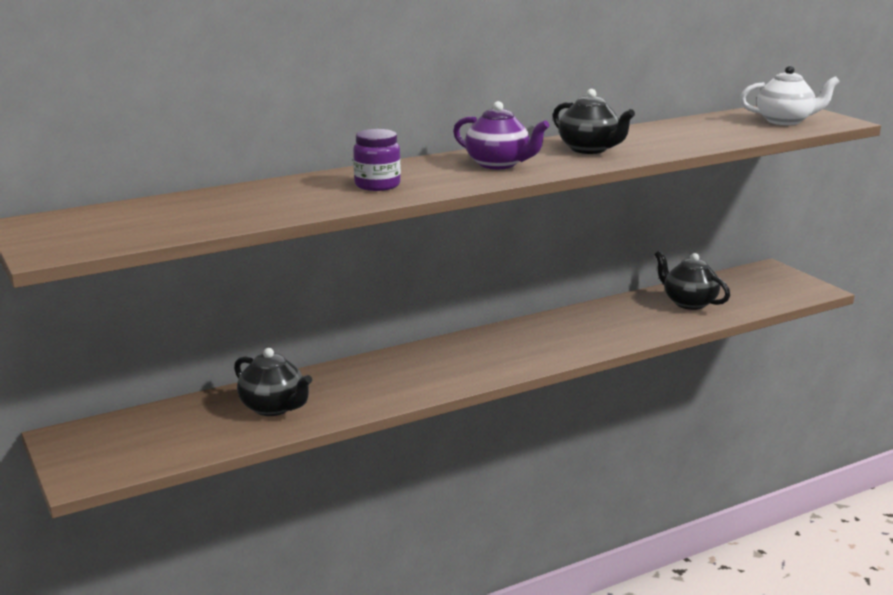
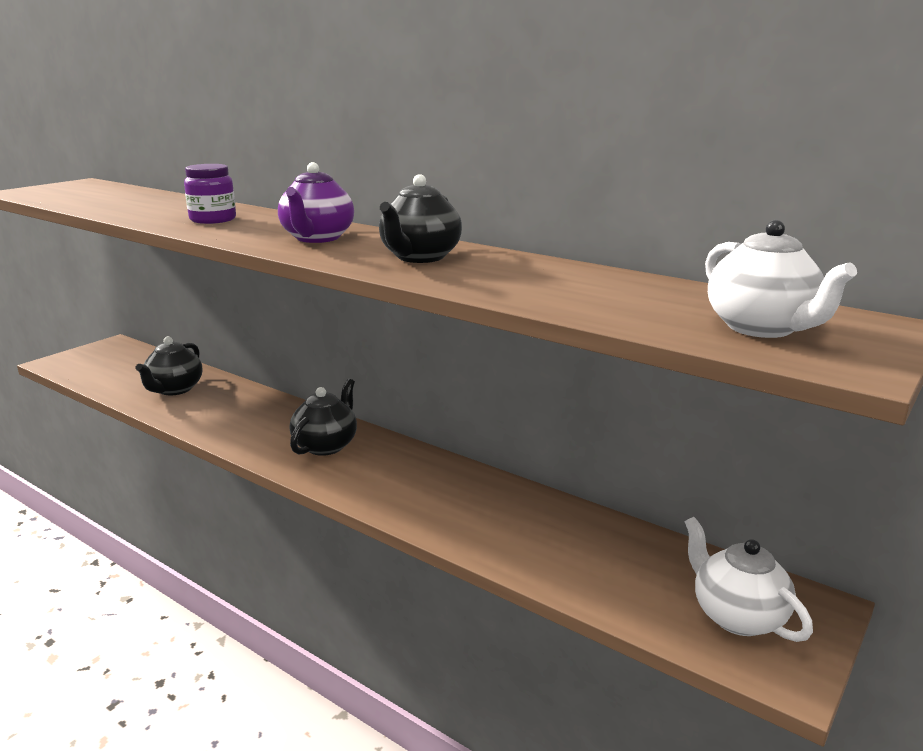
camera: 65 degrees right, 0 degrees up
black teapot [654,251,730,310] -> black teapot moved to [290,379,357,456]
none -> white teapot [685,517,813,642]

